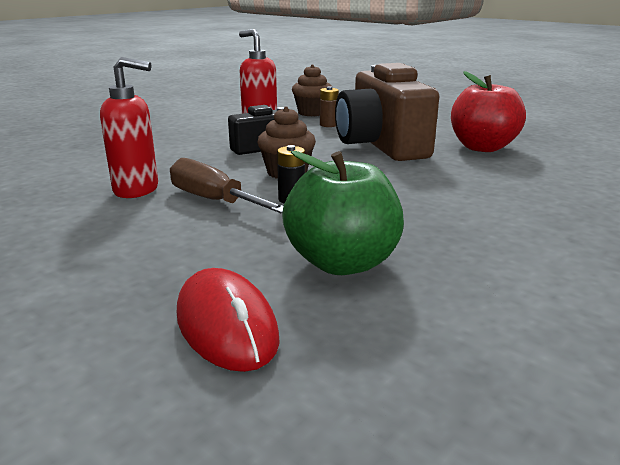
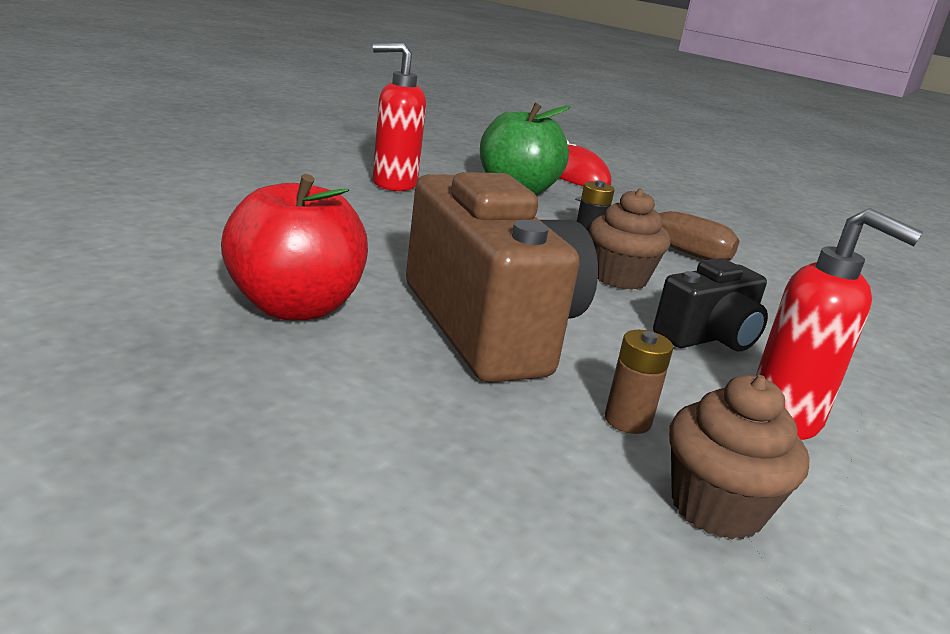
camera: 170 degrees right, 0 degrees up
red soap dispenser [100,57,158,198] -> red soap dispenser moved to [373,42,426,191]

